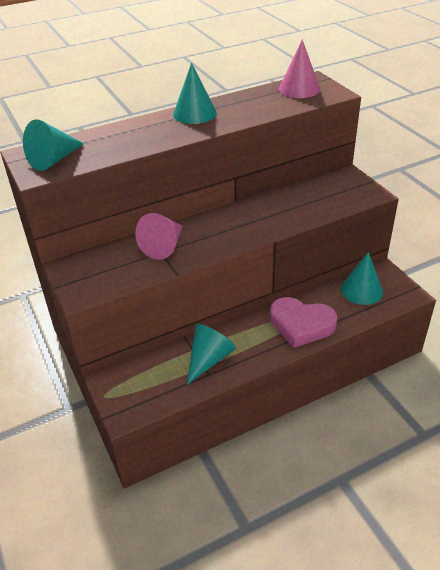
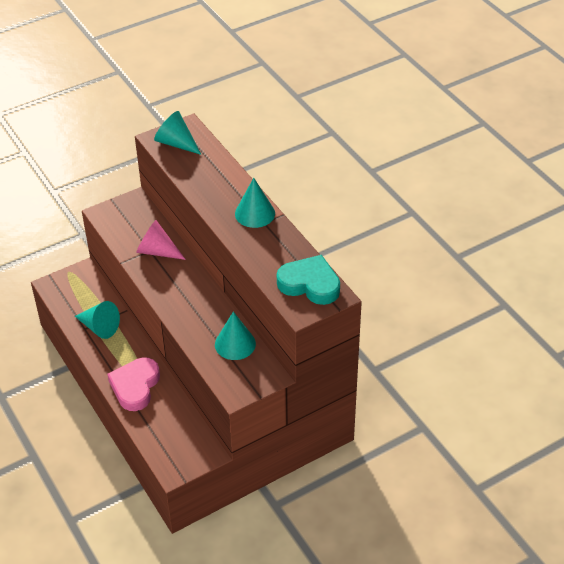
camera: 85 degrees right, 5 degrees up
pink cone [279,39,320,98] -> turquoise heart [277,255,340,305]
turquoise cone [341,252,383,305] -> turquoise cone moved to [215,312,256,360]

